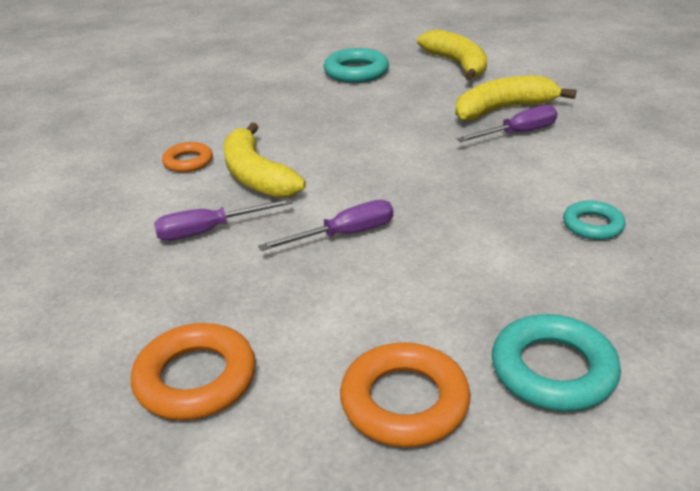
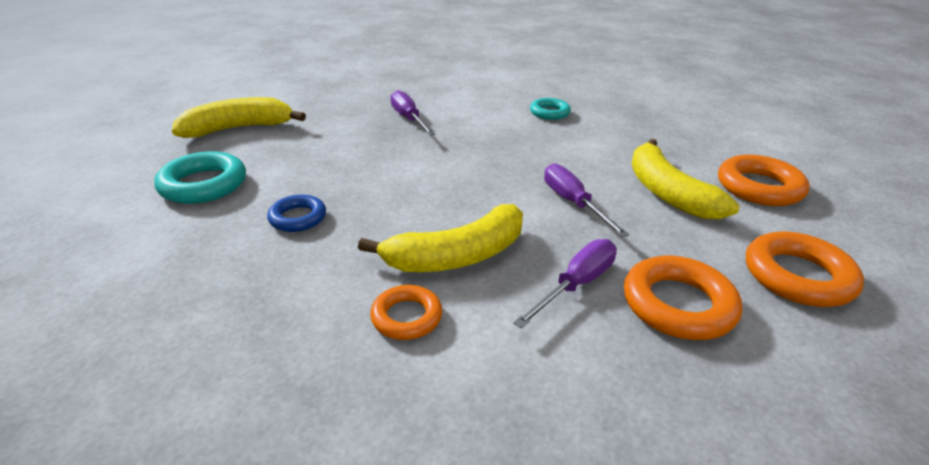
camera: 90 degrees left, 0 degrees up
purple screwdriver [154,199,293,241] -> purple screwdriver turned 120 degrees counterclockwise [513,239,617,328]
yellow banana [455,76,576,121] -> yellow banana moved to [632,139,740,219]
turquoise ring [492,314,621,412] -> none
none -> blue ring [267,194,326,232]
none -> orange ring [624,256,742,340]

